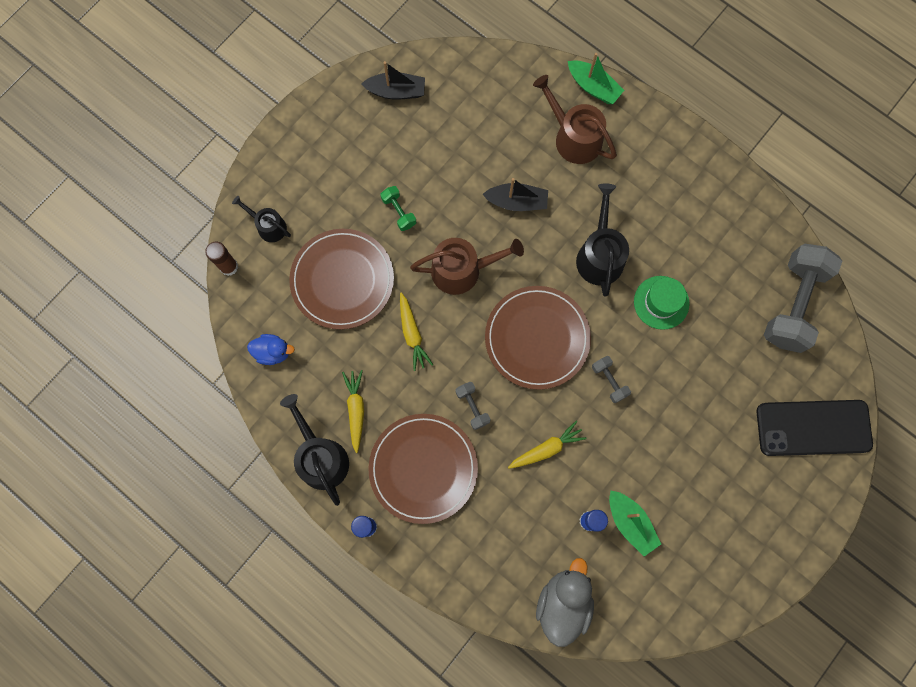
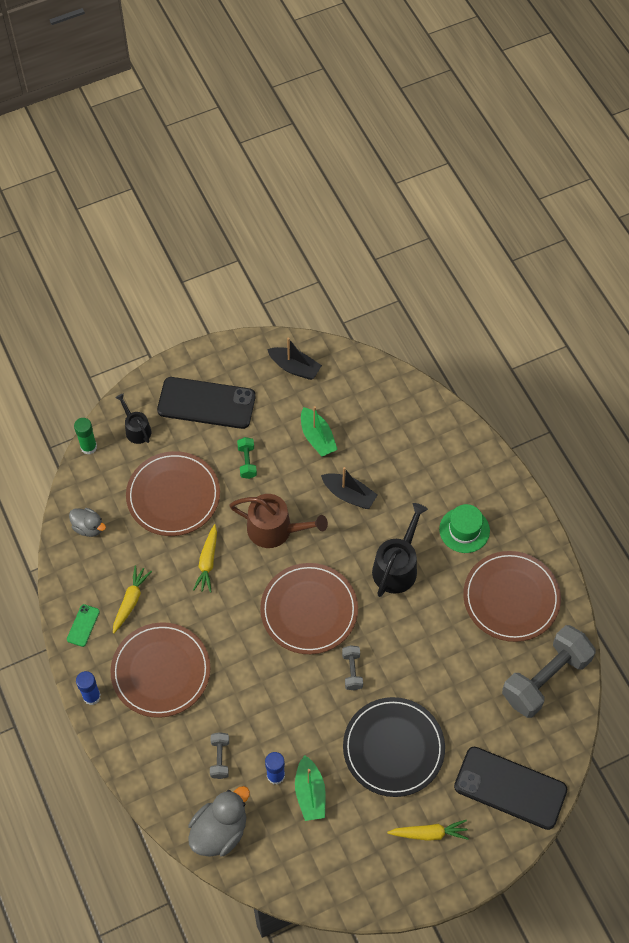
camera: 25 degrees right, 15 degrees down
brown glue stick [205,242,238,276] -> green glue stick [74,418,97,455]
blue duck [247,334,295,365] -> grey duck [69,508,106,537]
black watering can [280,394,349,506] -> green phone [67,604,100,647]
grey dumbbell [455,382,491,430] -> grey dumbbell moved to [210,732,229,779]
yellow carrot [508,421,587,469] -> yellow carrot moved to [387,820,469,841]
brown watering can [533,75,617,164] -> none
green boat [568,53,624,104] -> green boat moved to [301,406,338,457]
green hat [634,276,689,330] -> green hat moved to [439,504,490,553]
none -> black phone [157,377,256,429]
none -> black plate [343,697,445,797]
none -> brown plate [463,551,561,642]

